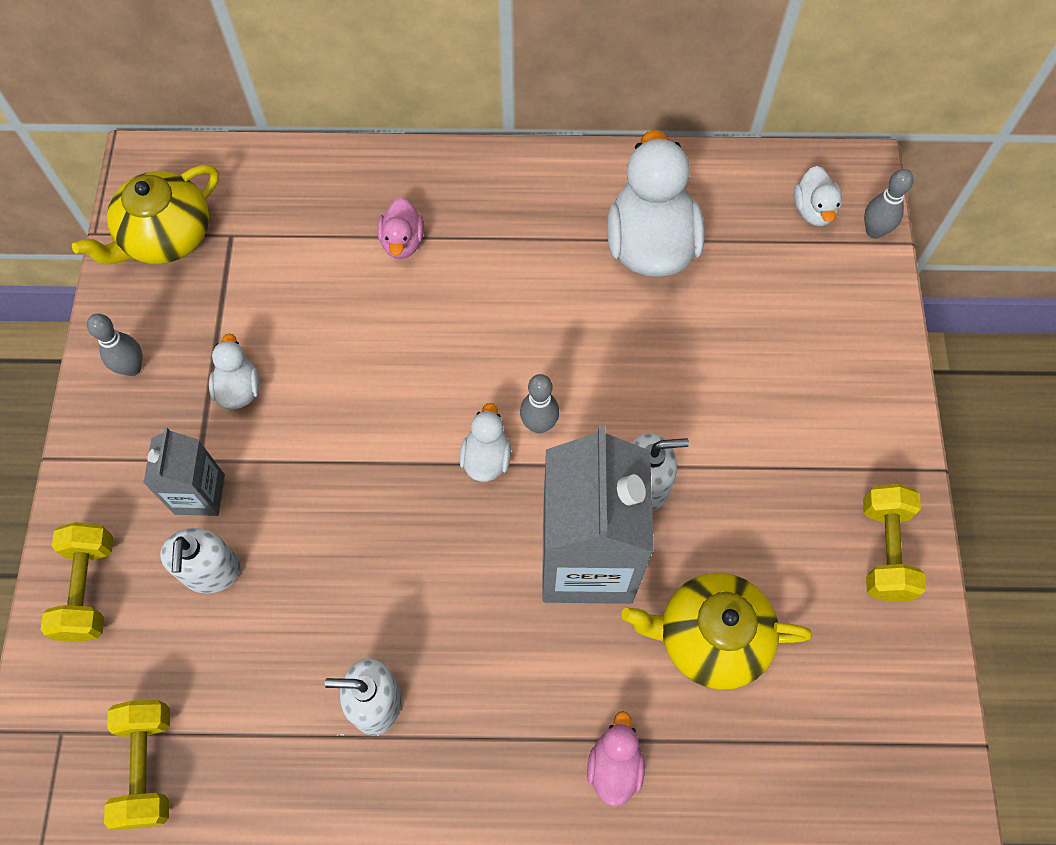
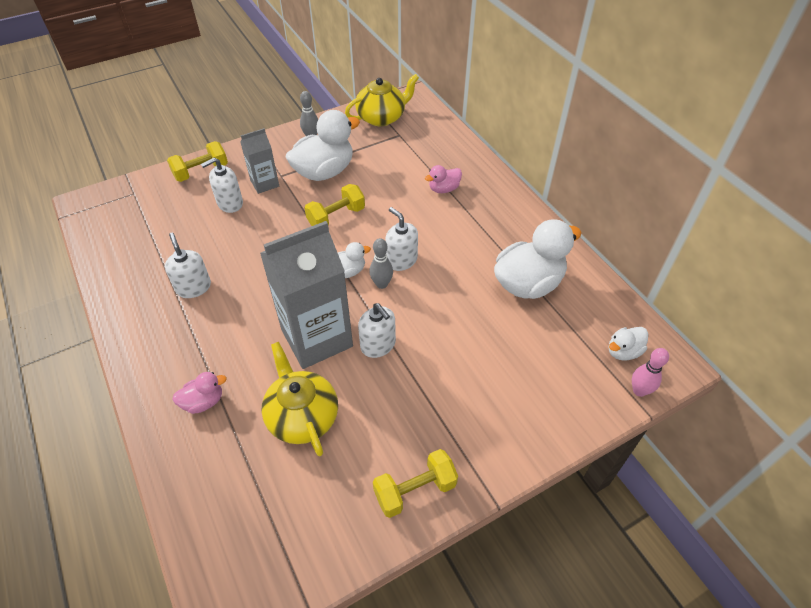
camera: 60 degrees right, 15 degrees down
yellow teapot [72,165,219,264] -> yellow teapot turned 135 degrees clockwise [345,74,419,126]
yellow dumbbell [104,700,170,830] -> yellow dumbbell moved to [305,184,365,226]
white duck [209,334,260,410] -> white duck [285,110,360,181], size x2.04
grey bowling pin [864,169,913,239] -> pink bowling pin [632,348,669,397]
none -> white soap dispenser [385,207,418,271]

